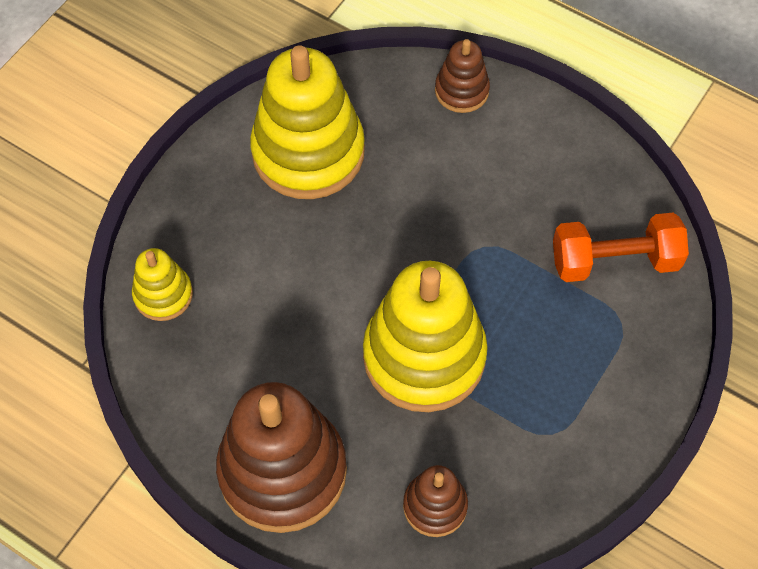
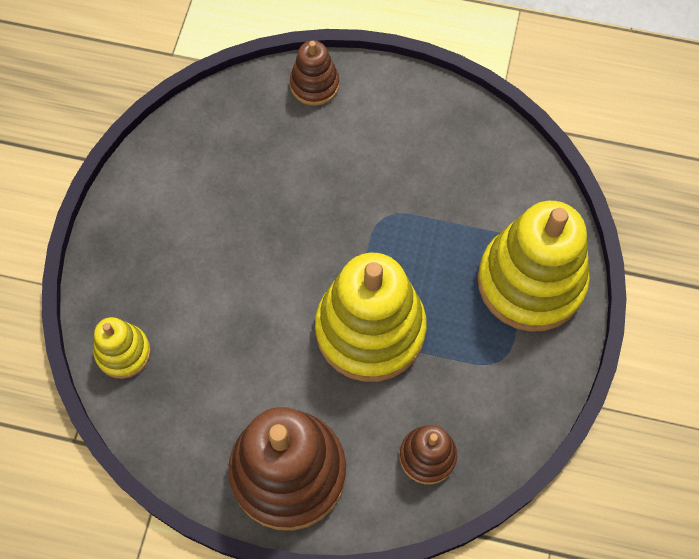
camera: 20 degrees left, 5 degrees up
yellow stacking toy [250,45,365,199] -> yellow stacking toy moved to [477,201,590,332]
orange dumbbell [553,213,689,282] -> none

